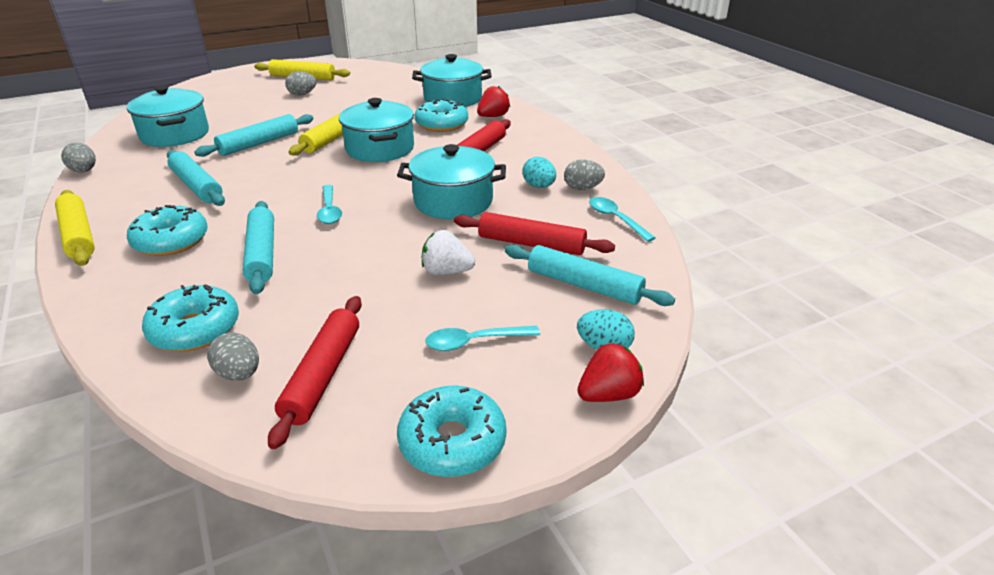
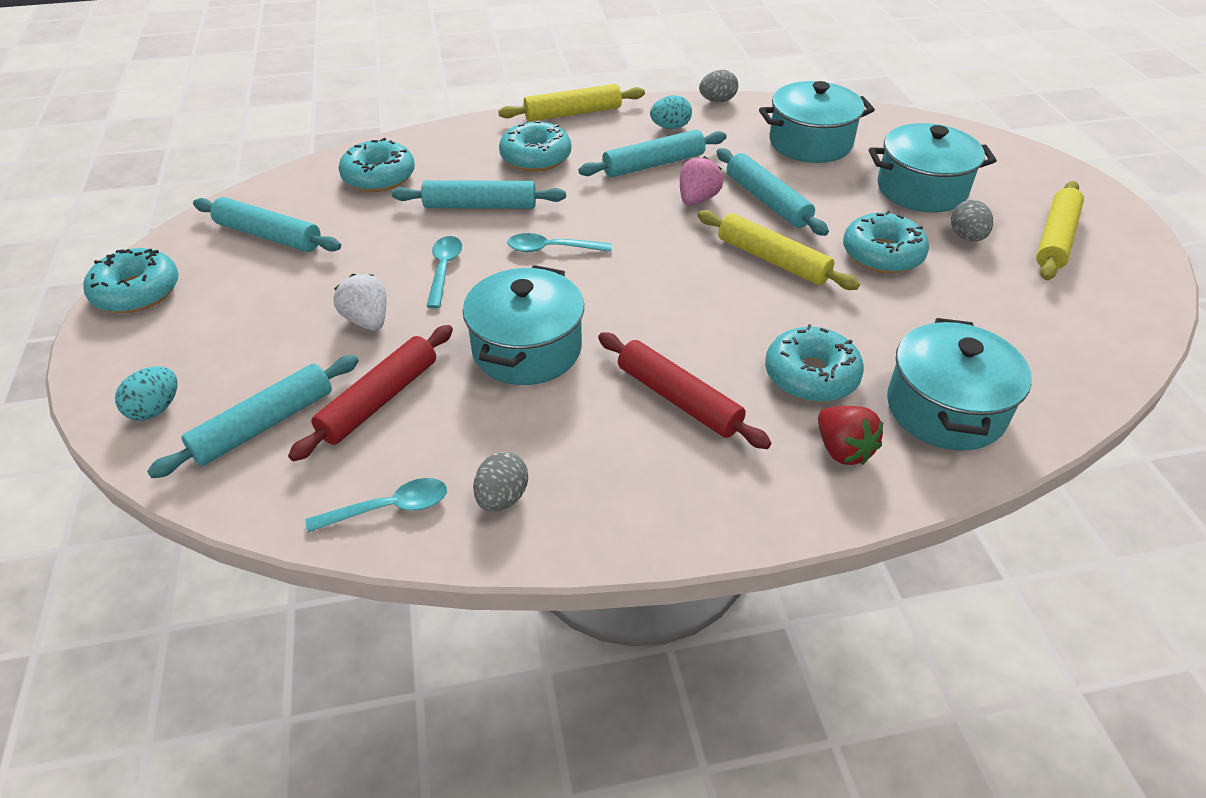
camera: 105 degrees right, 10 degrees up
grey egg [207,332,259,381] -> none
red rolling pin [268,296,362,449] -> turquoise rolling pin [193,197,341,252]
turquoise pot [339,98,414,162] -> turquoise pot moved to [868,123,997,213]
white strawberry [422,230,475,275] -> white strawberry turned 60 degrees counterclockwise [334,274,386,331]
turquoise spoon [425,326,540,351] -> turquoise spoon moved to [426,236,462,308]
turquoise egg [522,157,556,188] -> turquoise egg moved to [650,96,692,129]
red strawberry [577,342,644,402] -> none
none -> pink strawberry [680,156,723,206]
none -> turquoise donut [843,211,929,274]

